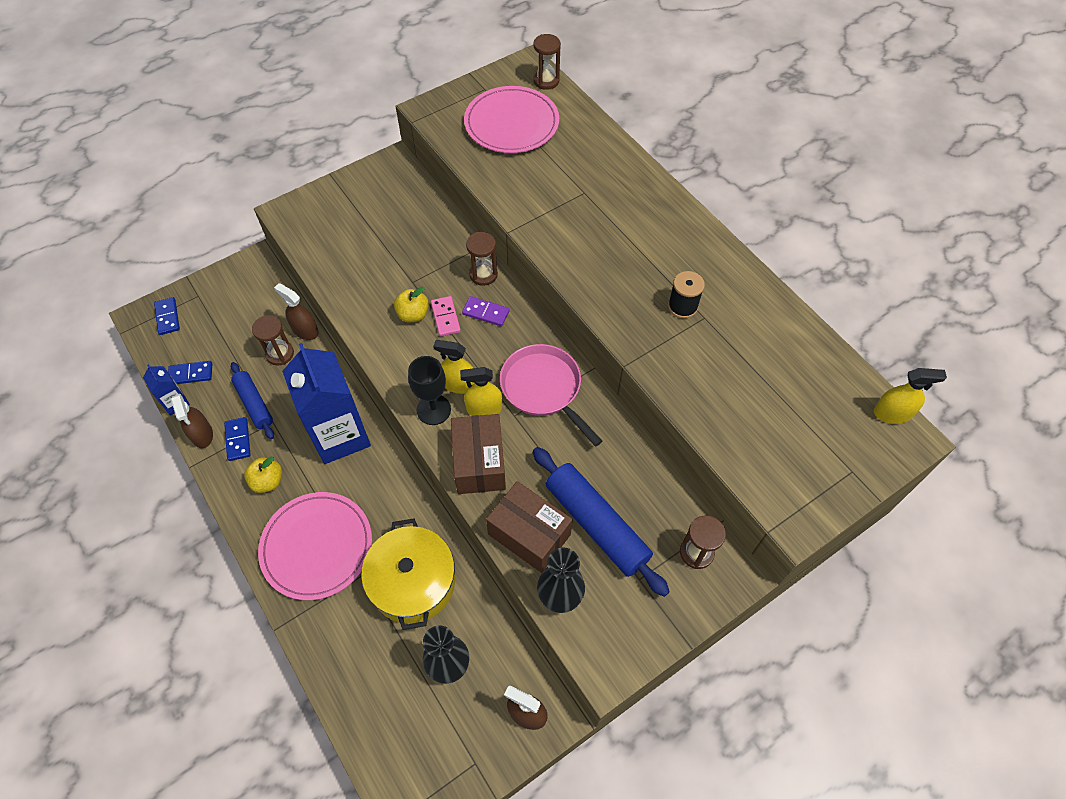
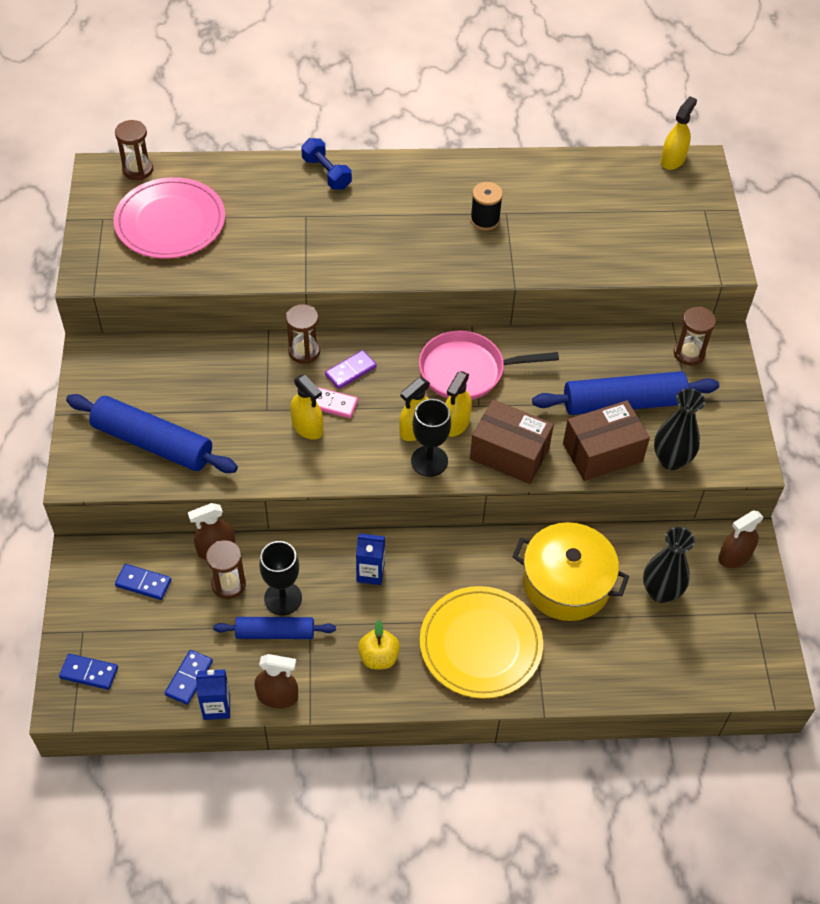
camera: 60 degrees left, 5 degrees down
blue domino [224,417,251,461] -> blue domino moved to [115,564,171,600]
pink plate [258,492,372,600] -> yellow plate [420,586,543,699]
blue carton [282,343,371,464] -> blue carton [356,534,385,585], size x0.45
yellow apple [394,287,429,322] -> yellow spray bottle [290,375,323,440]
none -> blue rolling pin [66,394,238,473]
none -> black goblet [259,541,302,615]
none -> blue dumbbell [301,138,352,190]

